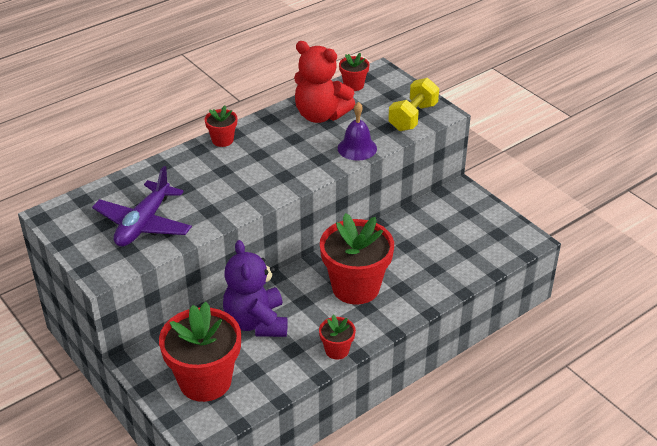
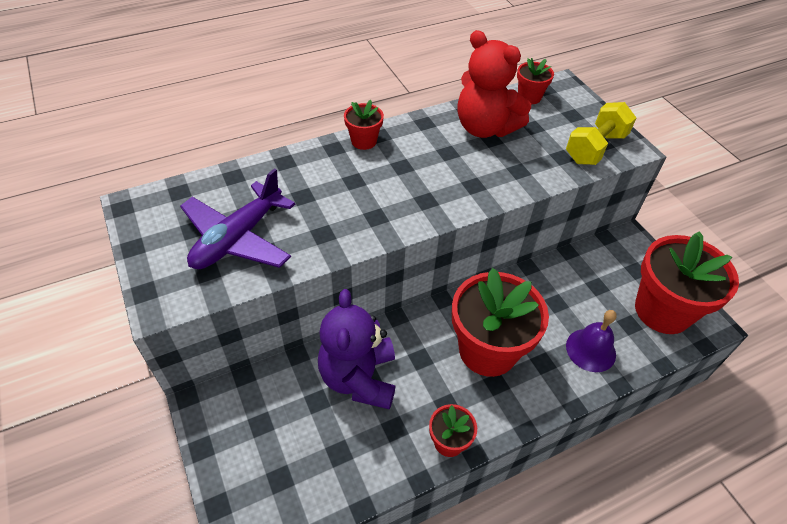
camera: 10 degrees right, 10 degrees up
red flower pot [159,302,241,402] -> red flower pot moved to [635,231,739,334]
purple bell [338,102,377,161] -> purple bell moved to [566,310,617,372]

